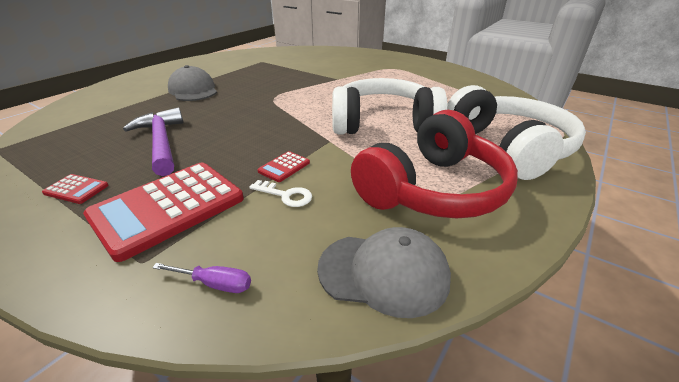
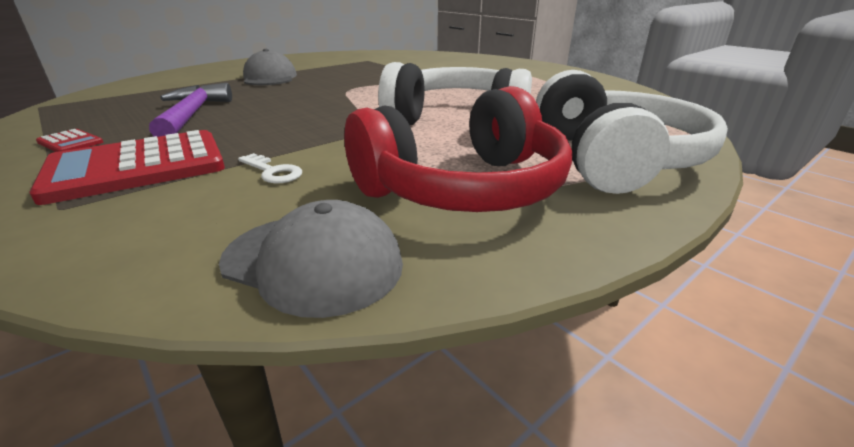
camera: 15 degrees right, 5 degrees down
purple screwdriver [152,263,251,293] -> none
red calculator [257,151,310,182] -> none

